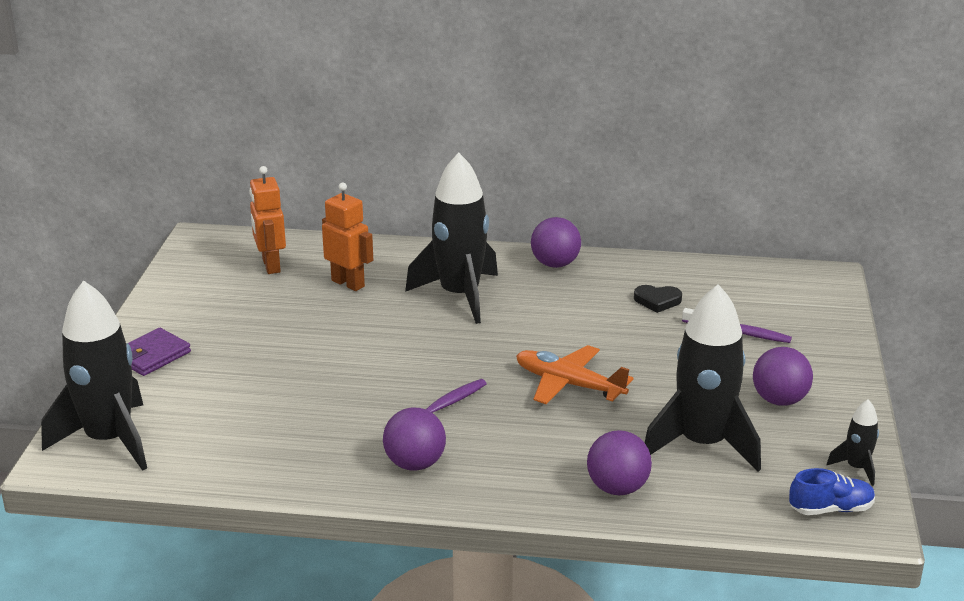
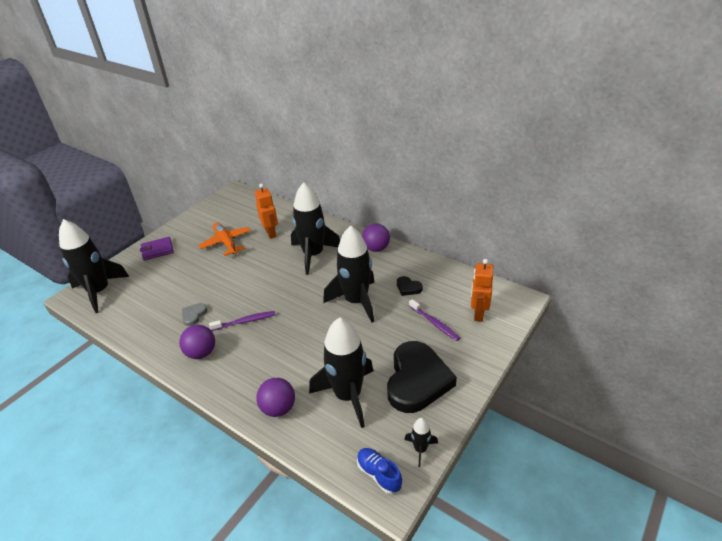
camera: 30 degrees right, 10 degrees up
orange robot [249,166,286,274] -> orange robot moved to [471,259,493,322]
orange plane [516,345,633,404] -> orange plane moved to [198,223,251,256]
purple ball [753,347,813,406] -> black heart [387,341,457,413]
blue shoe [789,468,875,515] -> blue shoe turned 150 degrees counterclockwise [357,448,402,494]
none -> grey heart [182,303,207,326]
none -> black rocket [323,225,375,323]

